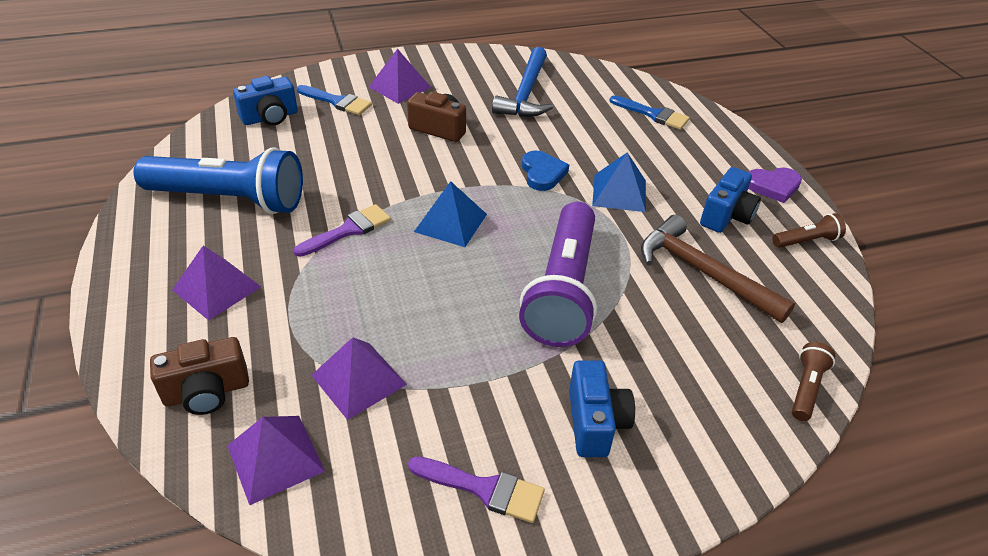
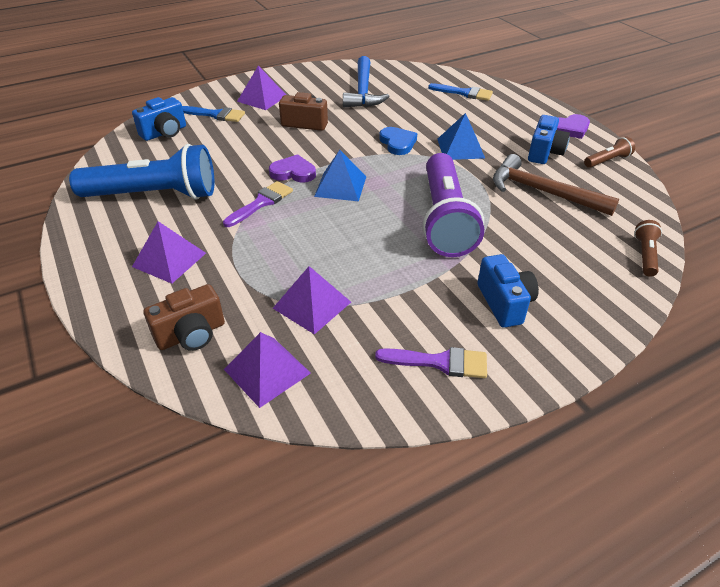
camera: 10 degrees left, 0 degrees up
none -> purple heart [269,154,316,183]

